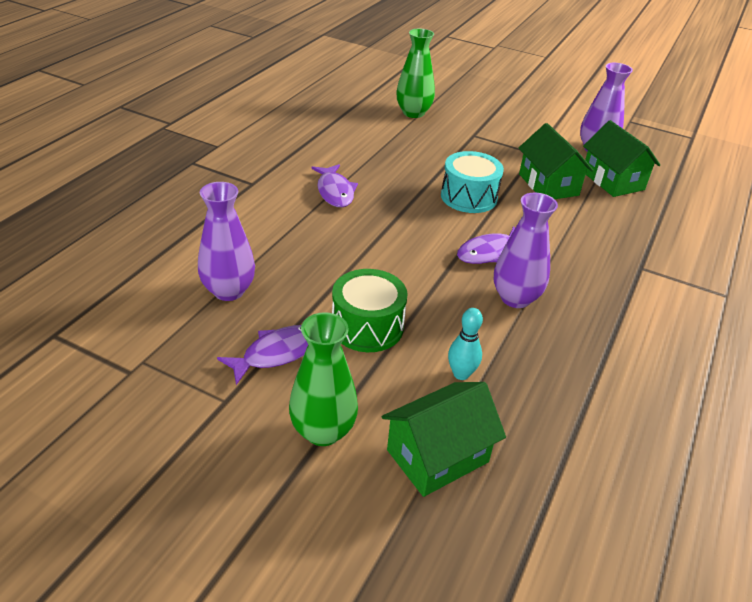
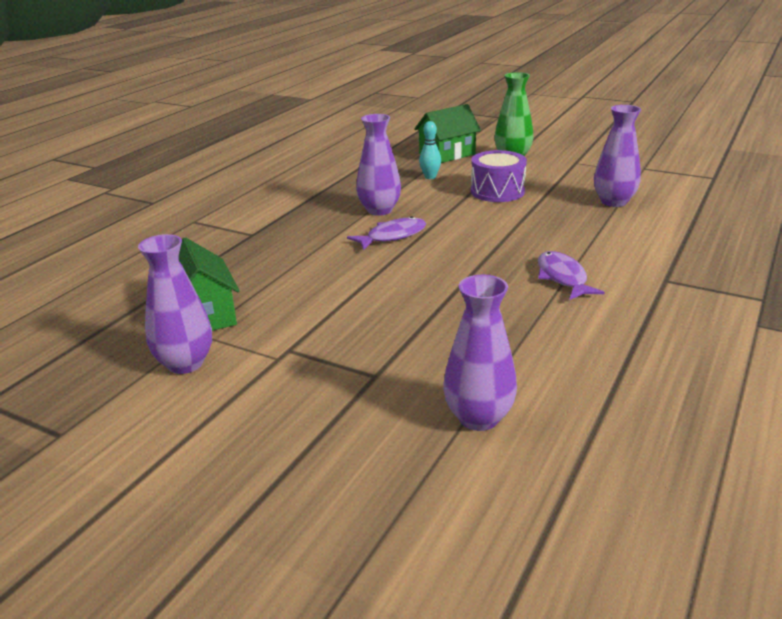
camera: 175 degrees left, 10 degrees down
purple fish [217,325,308,385] -> none
green drum [332,269,408,352] -> purple drum [471,150,527,202]
green vase [396,28,435,118] -> purple vase [443,275,517,431]
turquoise drum [441,151,504,213] -> none
green house [519,123,593,199] -> none

